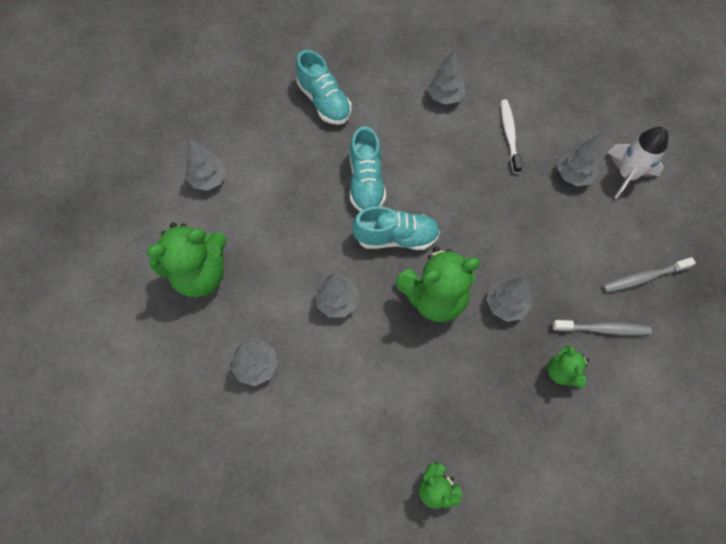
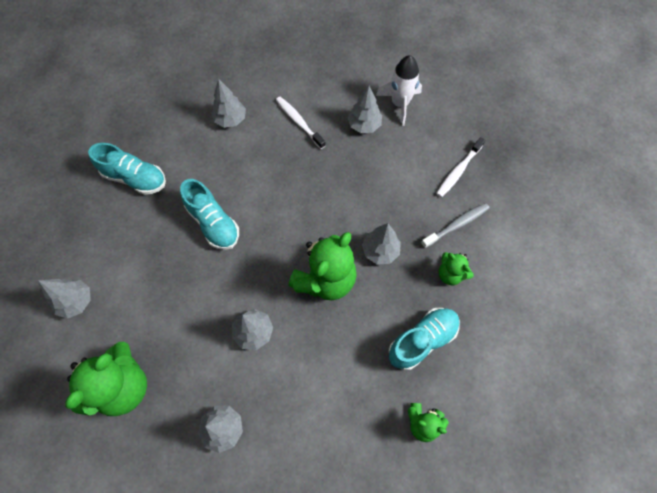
camera: 35 degrees left, 0 degrees up
turquoise shoe [352,206,440,250] -> turquoise shoe moved to [389,308,460,370]
grey toothbrush [603,257,696,293] -> white toothbrush [436,137,485,197]

